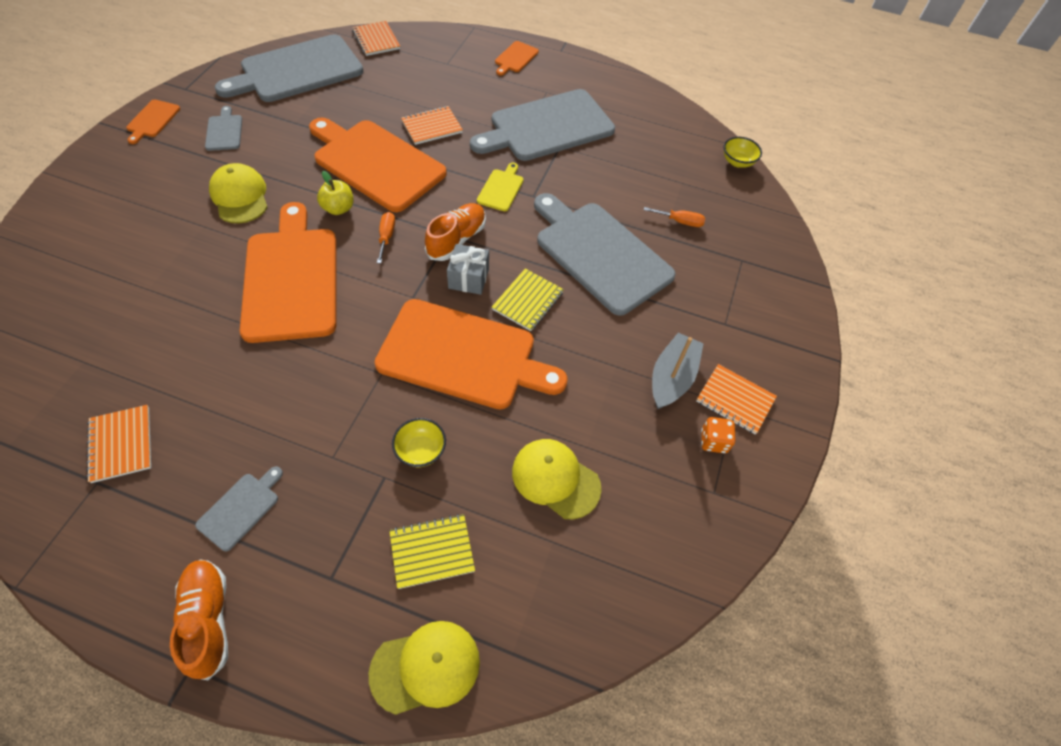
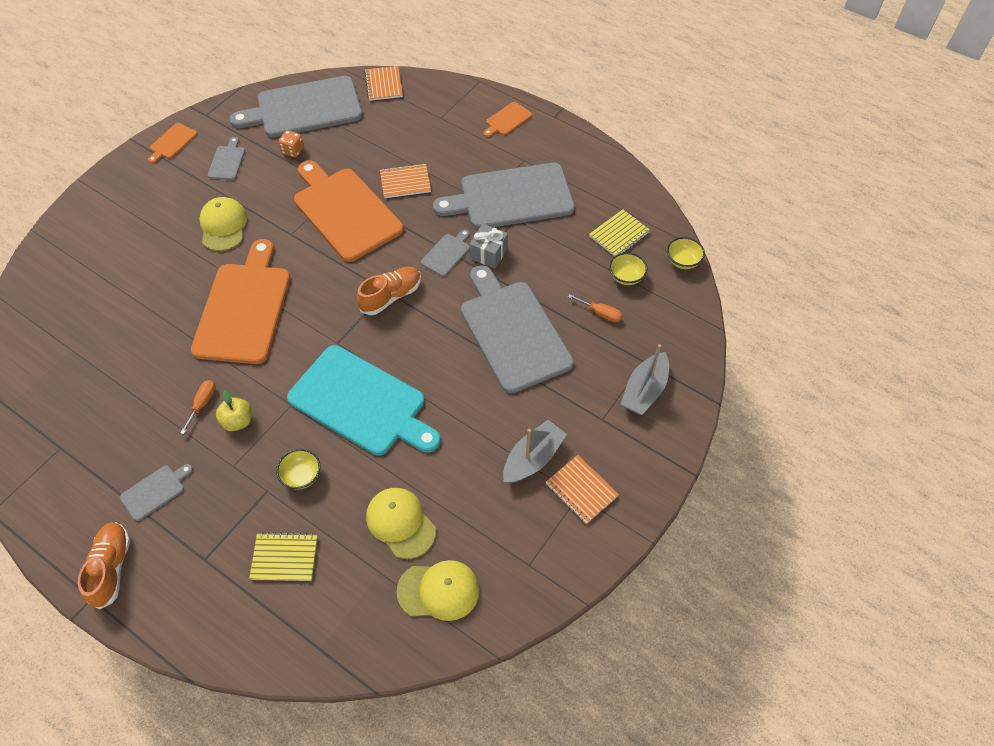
camera: 20 degrees right, 0 degrees up
orange notebook [86,405,151,483] -> none
yellow apple [317,171,354,215] -> yellow apple moved to [216,390,252,431]
yellow cap [369,621,480,715] -> yellow cap moved to [397,560,480,621]
orange cutting board [375,299,568,410] -> turquoise cutting board [287,345,441,456]
orange screwdriver [377,212,395,263] -> orange screwdriver moved to [180,380,216,434]
grey gift [447,244,489,295] -> grey gift moved to [470,224,508,268]
yellow cutting board [477,163,524,211] -> grey cutting board [421,230,470,276]
yellow notebook [492,269,564,331] -> yellow notebook moved to [589,209,650,256]
orange dice [701,417,735,453] -> orange dice moved to [278,130,304,157]
none -> yellow bowl [609,253,647,285]
none -> grey boat [621,344,669,415]

